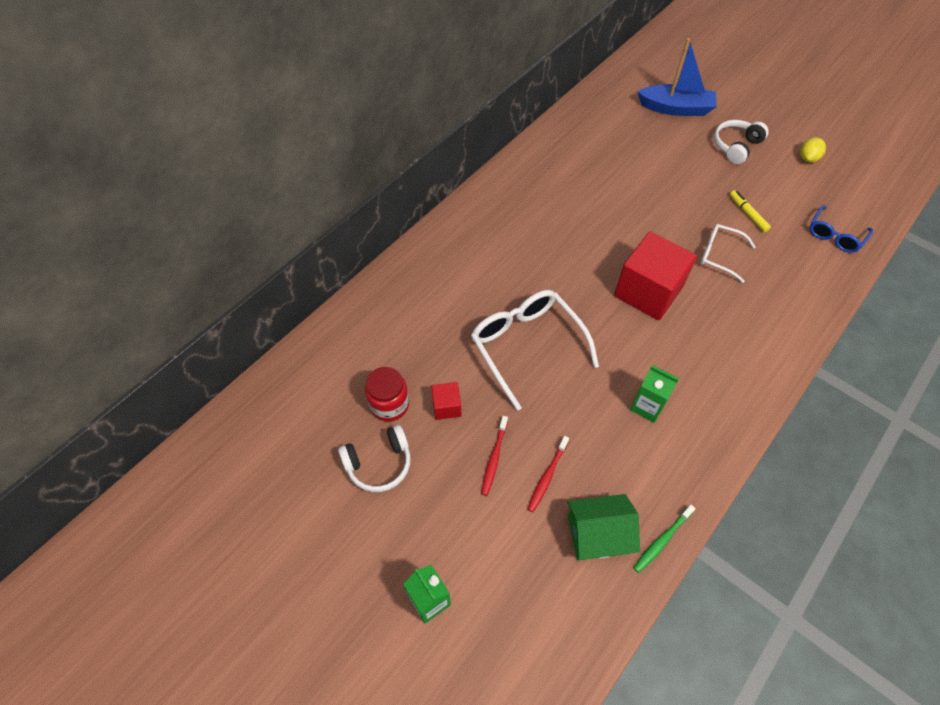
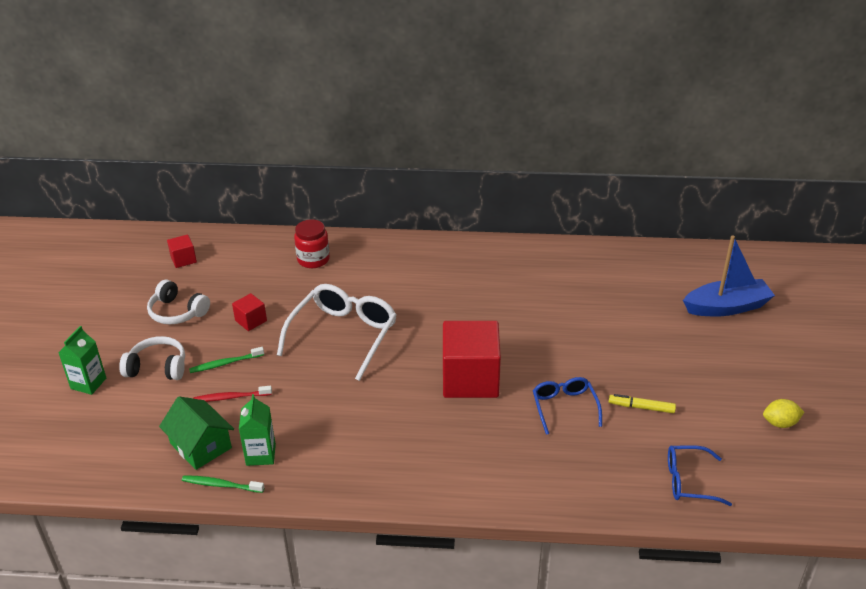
camera: 55 degrees right, 20 degrees down
red jar [365,367,409,422] -> red jar moved to [294,219,330,268]
red toothbrush [481,416,508,496] -> green toothbrush [189,347,264,373]
green carton [630,365,679,423] -> green carton moved to [239,394,276,466]
blue boat [637,38,717,116] -> blue boat turned 75 degrees counterclockwise [683,235,775,316]
white glasses [701,224,756,283] -> blue glasses [533,377,602,435]
white headphones [714,120,769,164] -> white headphones moved to [119,336,185,380]
yellow marker [730,190,771,233] -> yellow marker turned 105 degrees counterclockwise [609,394,676,413]
none -> red cube [167,234,197,268]

